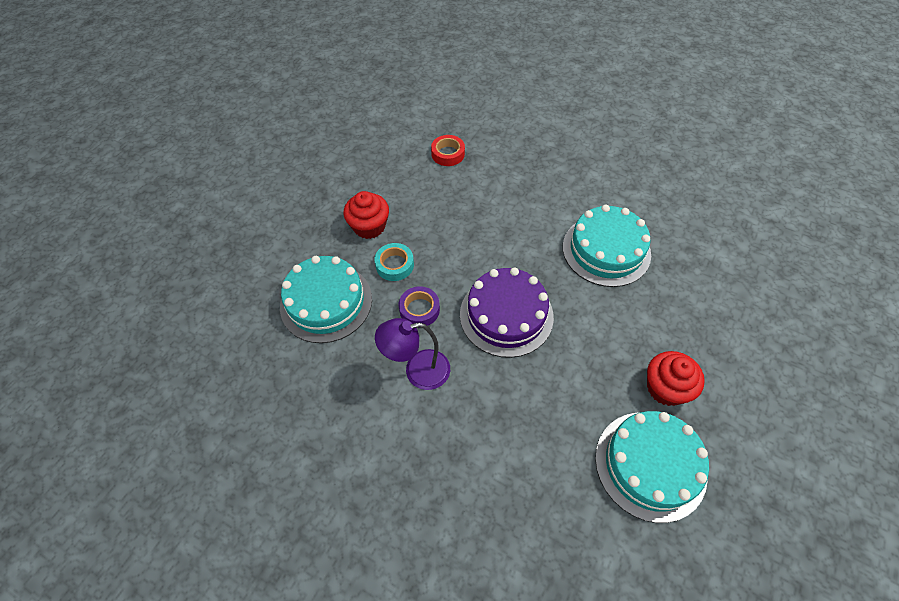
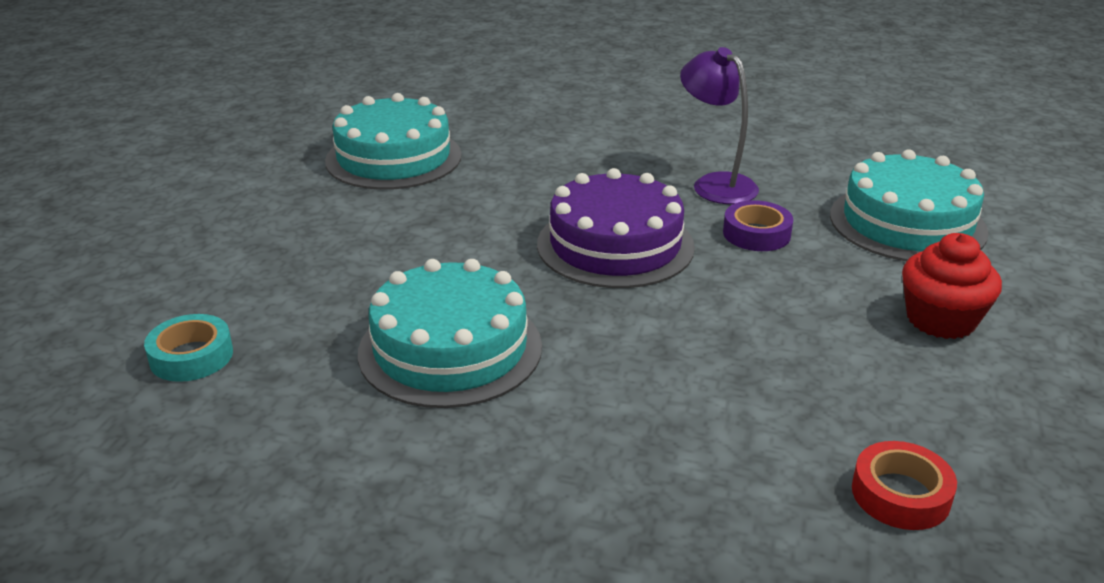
camera: 165 degrees right, 25 degrees down
turquoise tape [374,243,414,281] -> turquoise tape moved to [144,314,233,382]
purple lamp [375,318,450,390] -> purple lamp turned 105 degrees counterclockwise [680,47,759,204]
red cupcake [647,351,705,406] -> none

